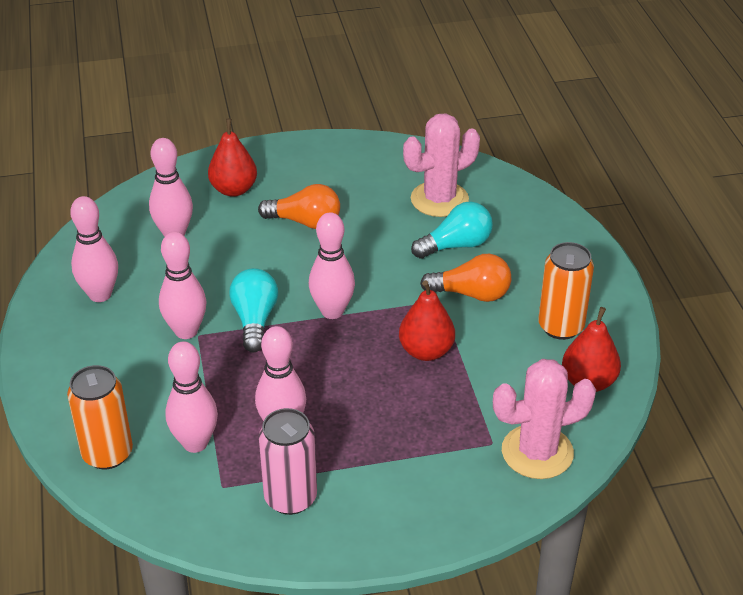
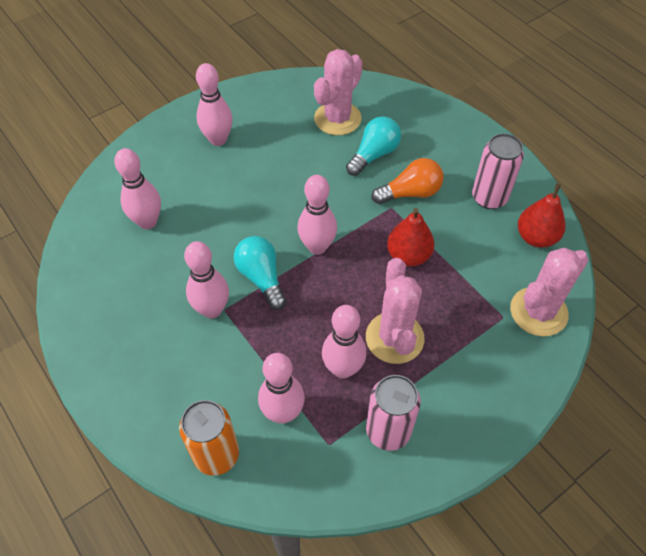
camera: 25 degrees left, 15 degrees up
pink bowling pin [70,196,118,302] -> pink bowling pin moved to [196,63,233,146]
red pear [208,119,257,197] -> none
orange light bulb [258,184,340,229] -> none
orange can [538,242,594,340] -> pink can [472,133,524,209]
none -> pink cactus [366,258,425,364]

